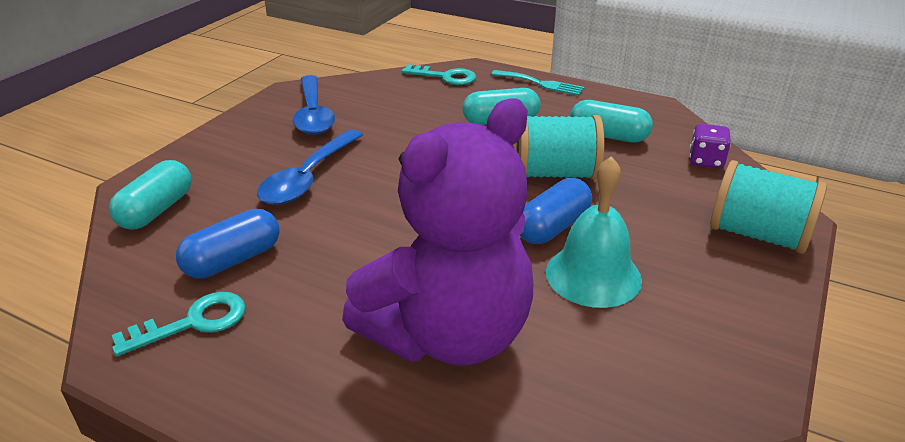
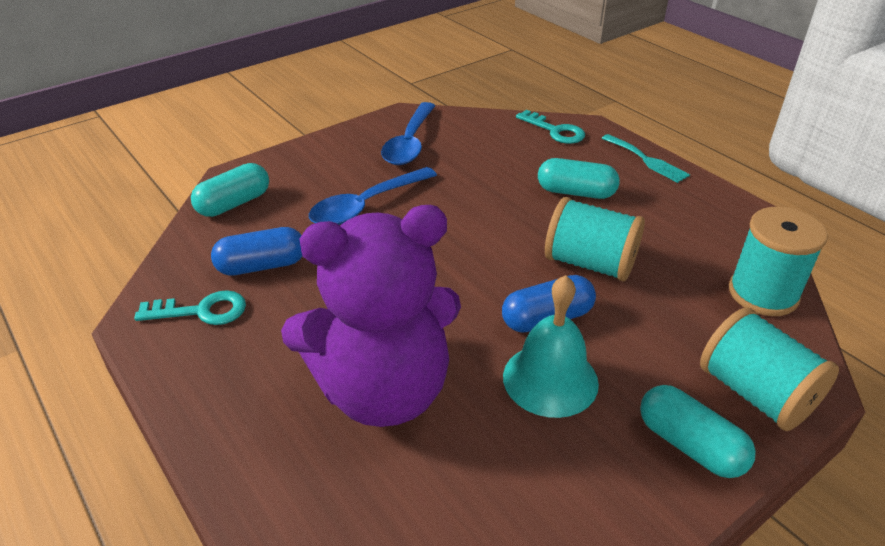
camera: 25 degrees right, 5 degrees up
turquoise capsule [570,100,653,143] -> turquoise capsule moved to [640,385,756,478]
purple dice [690,124,731,168] -> turquoise spool [729,207,828,316]

